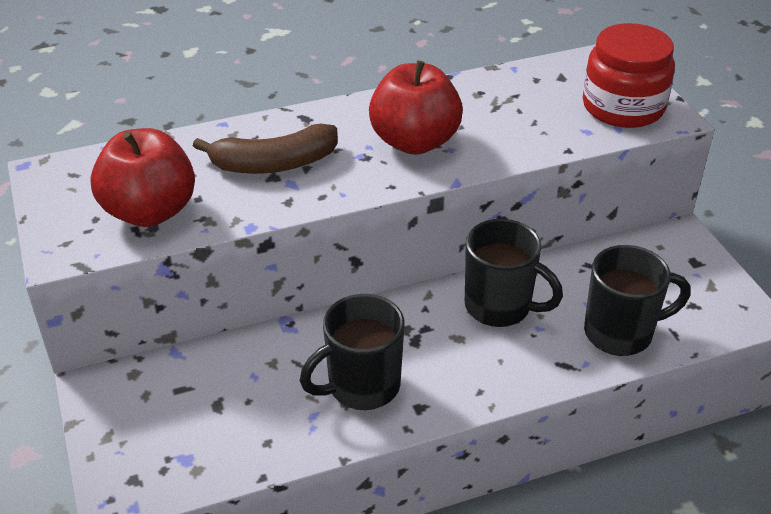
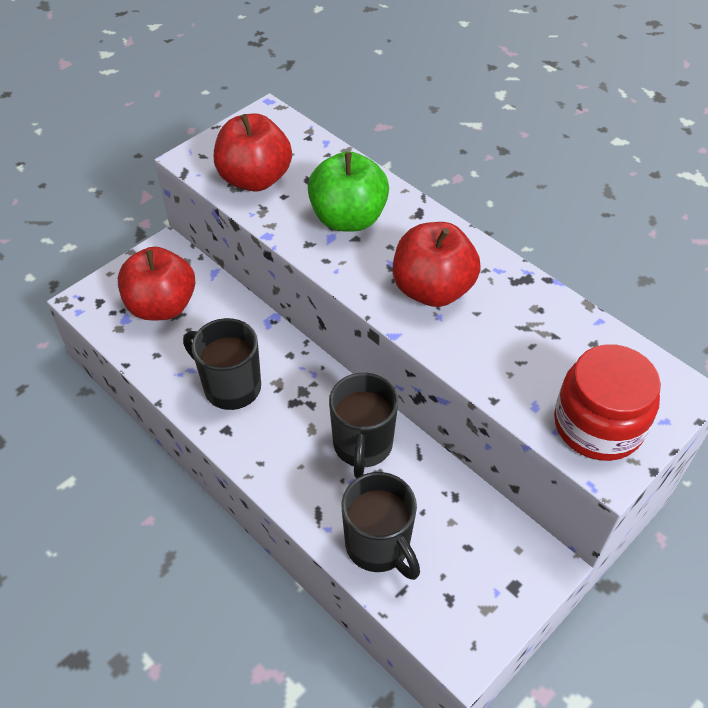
camera: 65 degrees right, 10 degrees up
brown banana [193,123,338,174] -> green apple [308,151,389,231]
none -> red apple [118,247,195,321]

